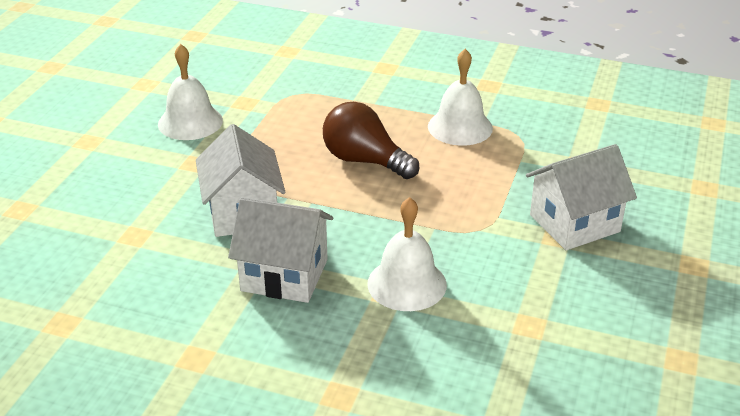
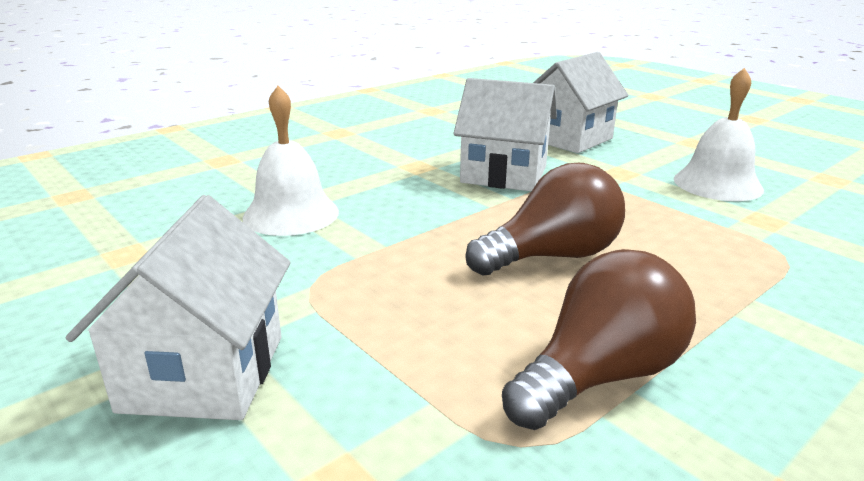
camera: 120 degrees right, 10 degrees down
white house [228,197,333,303] -> white house moved to [533,52,629,153]
white bell [428,49,493,146] -> brown light bulb [502,249,696,430]

